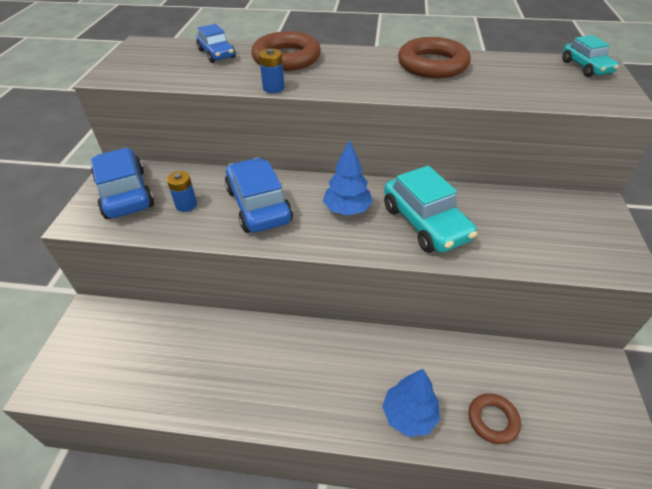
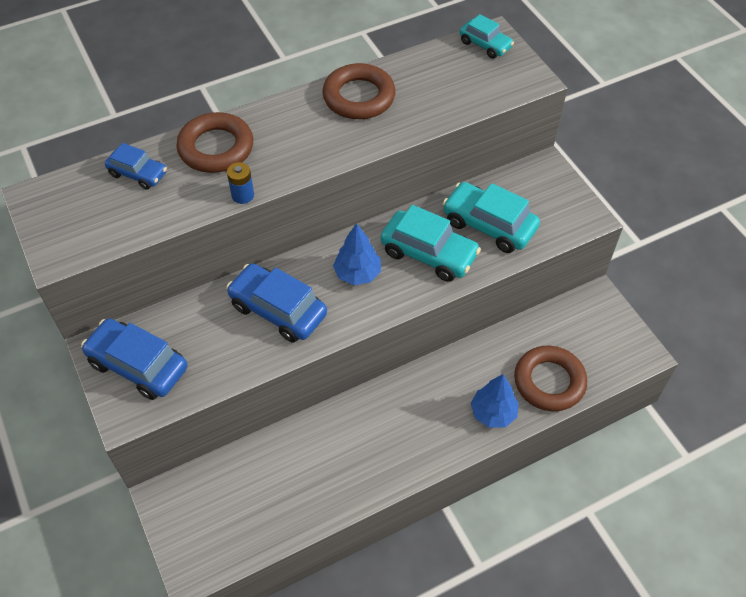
camera: 35 degrees left, 10 degrees up
blue battery [167,171,197,212] -> none
brown ring [468,393,521,444] -> brown ring [514,346,587,411], size x1.74
none -> turquoise car [443,182,540,253]

